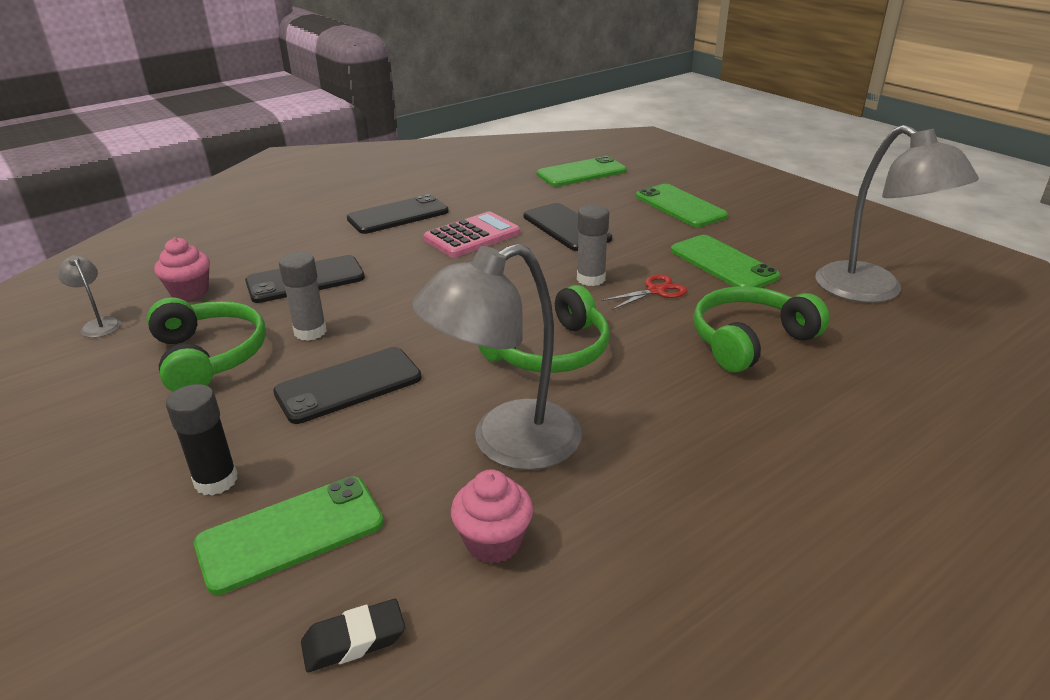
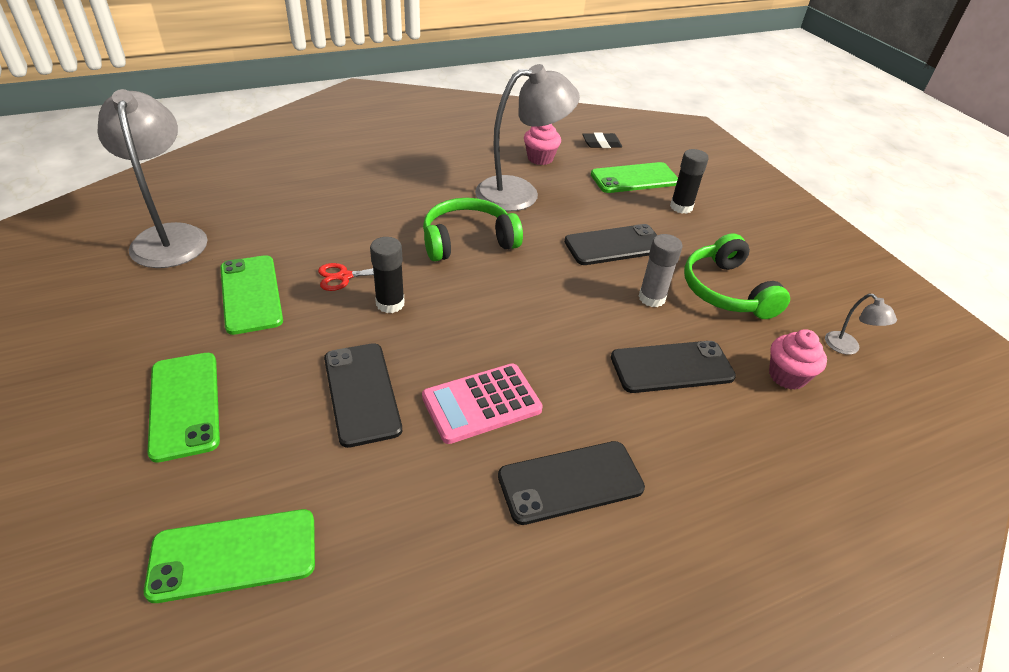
camera: 170 degrees left, 10 degrees up
grey glue stick [577,205,609,286] -> black glue stick [370,237,405,313]
green headphones [693,286,830,373] -> none

